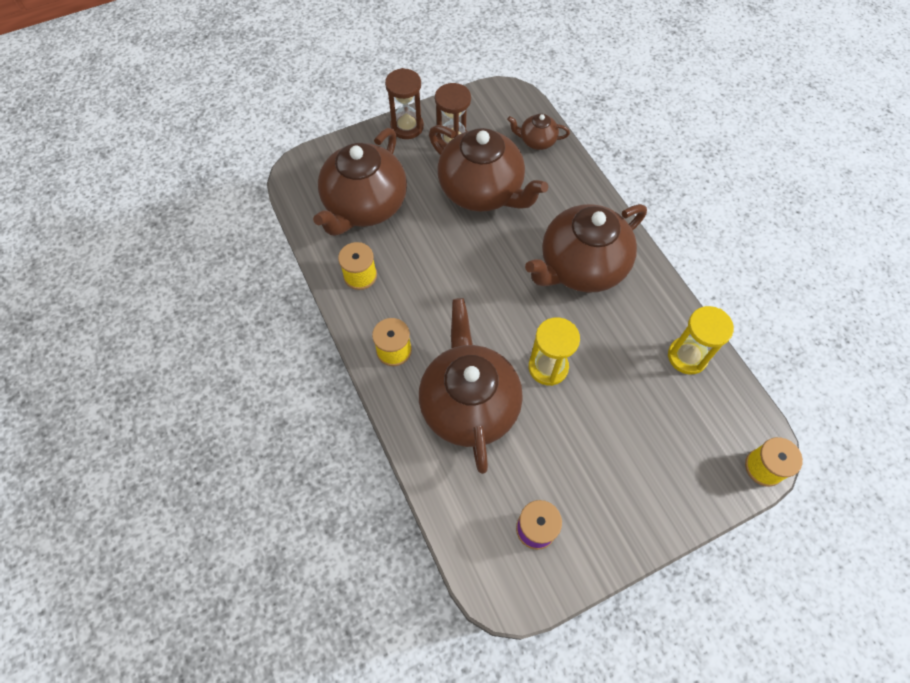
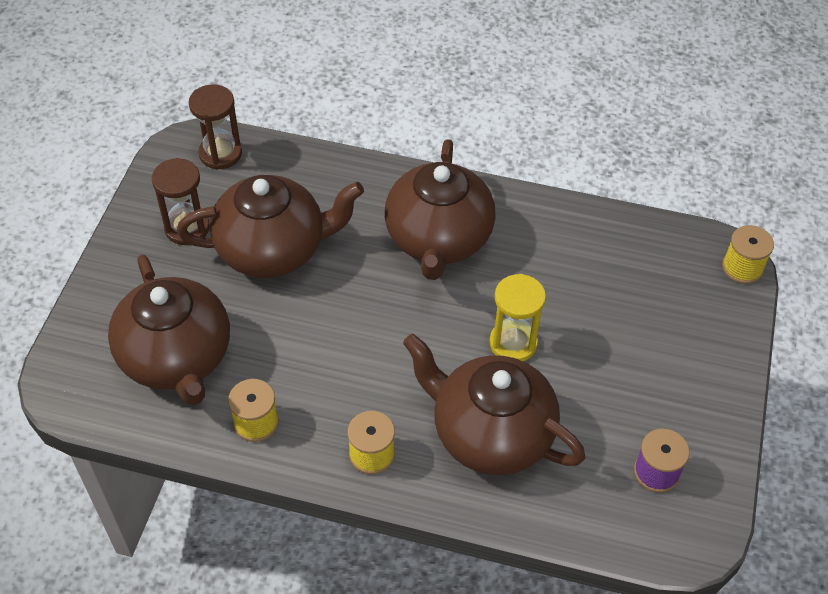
camera: 50 degrees left, 10 degrees down
brown hourglass [385,68,424,139] -> brown hourglass moved to [189,84,242,170]
brown teapot [507,114,570,150] -> none
yellow hourglass [668,306,734,375] -> none

